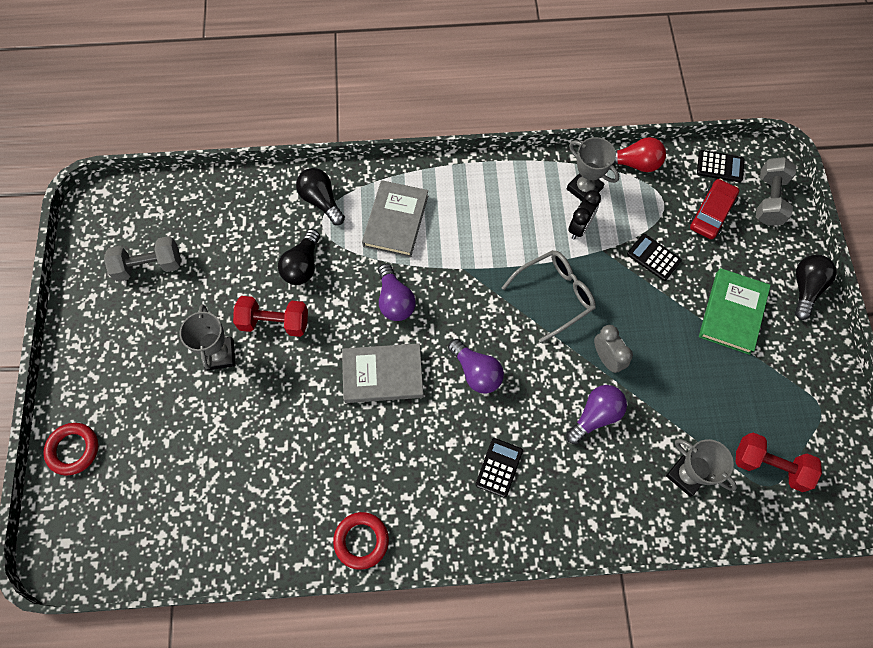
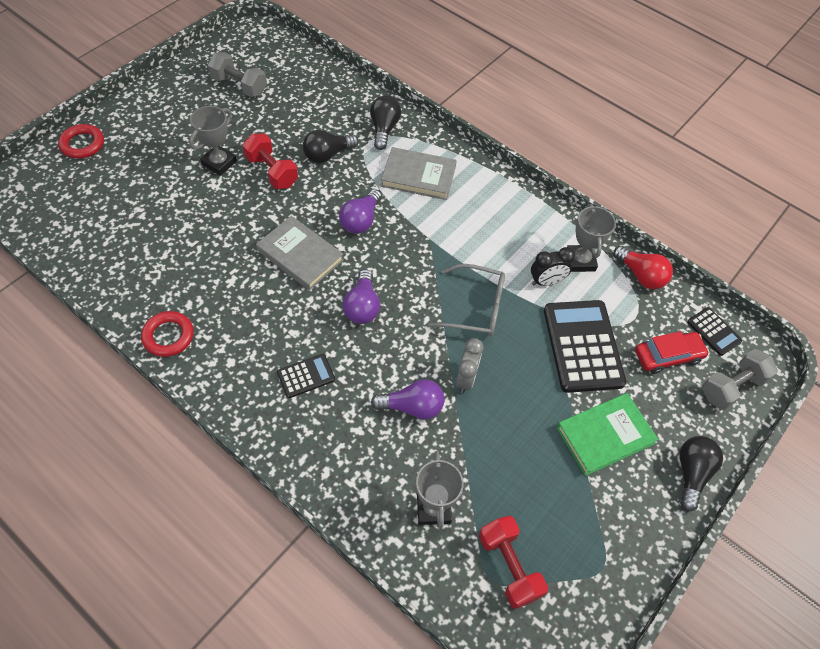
camera: 40 degrees right, 10 degrees down
grey book [362,180,428,257] -> grey book turned 45 degrees clockwise [381,147,457,200]
black calculator [627,234,682,281] -> black calculator [544,300,626,393], size x2.02
black light bulb [795,255,837,320] -> black light bulb turned 45 degrees counterclockwise [679,436,723,511]

